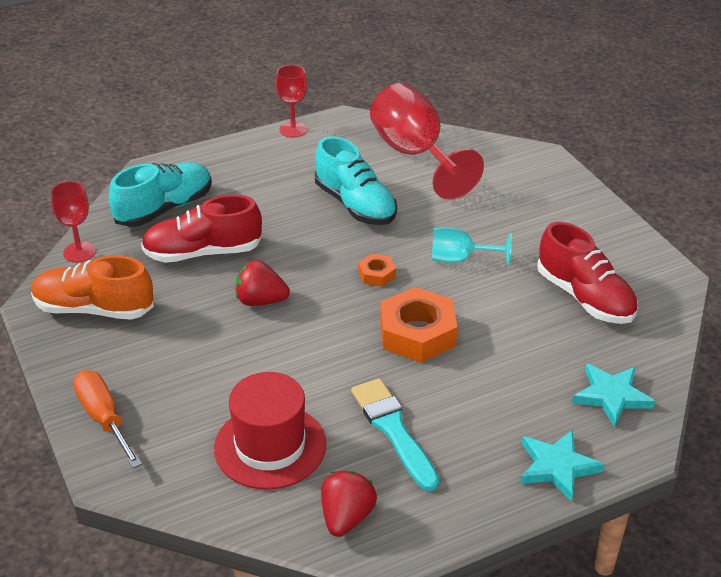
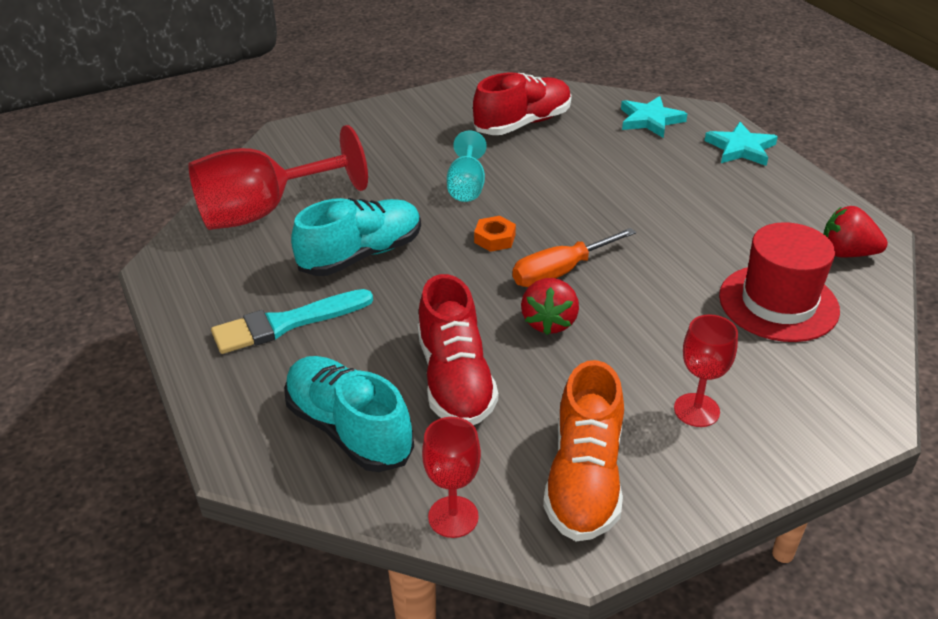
camera: 90 degrees left, 0 degrees up
orange screwdriver [73,370,142,468] -> orange screwdriver moved to [512,228,636,287]
red goblet [276,65,307,138] -> red goblet moved to [674,314,738,427]
turquoise brush [351,378,439,491] -> turquoise brush moved to [211,289,373,354]
orange nut [380,287,457,363] -> none

